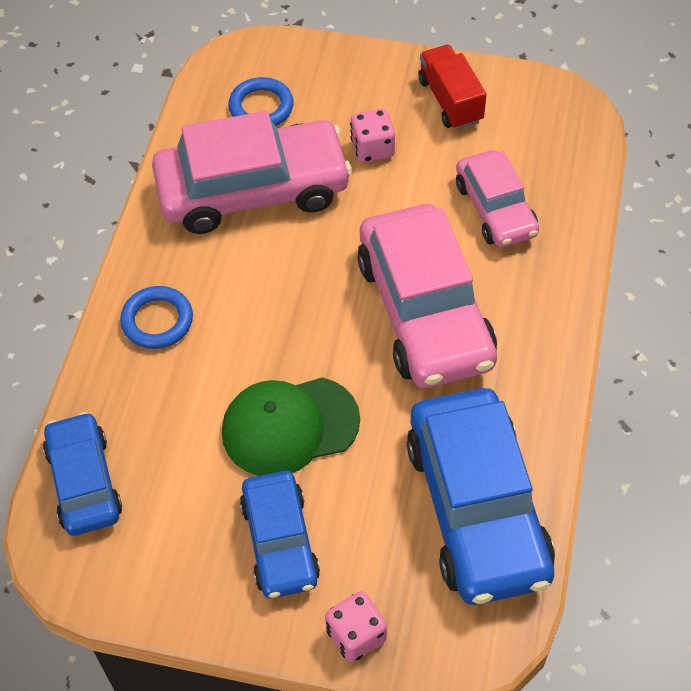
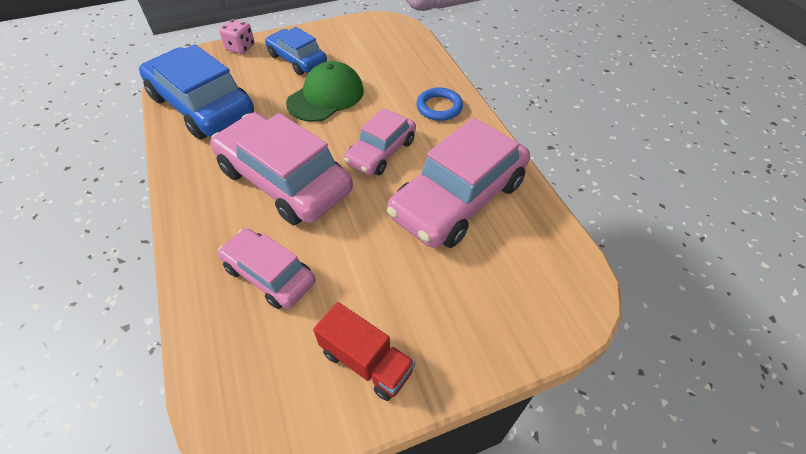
camera: 145 degrees right, 5 degrees down
blue car [43,412,122,536] -> none
blue ring [228,77,294,126] -> none
pink dice [350,109,395,163] -> none
none -> pink car [344,108,416,175]

